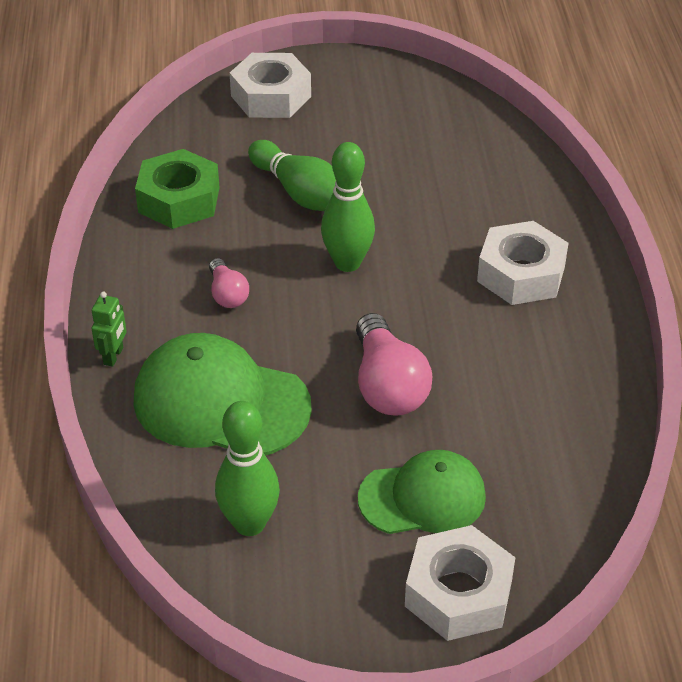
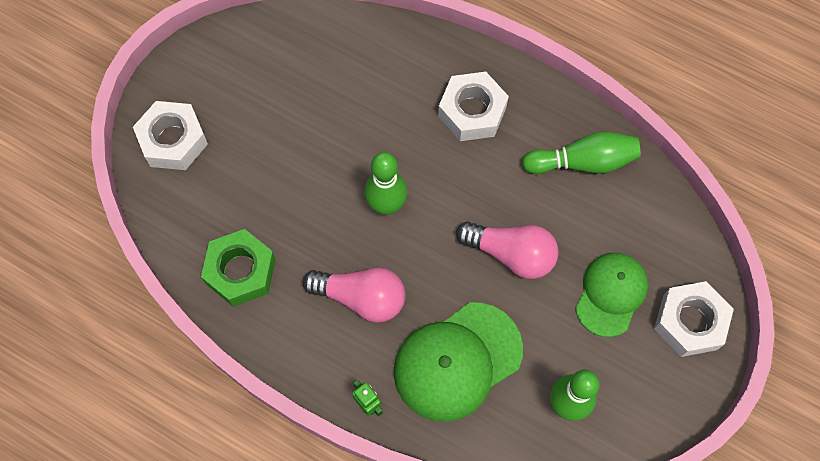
camera: 55 degrees left, 25 degrees up
pink light bulb [209,258,249,308] -> pink light bulb [303,267,406,323], size x1.81
green bowling pin [248,140,336,211] -> green bowling pin moved to [522,132,641,174]

